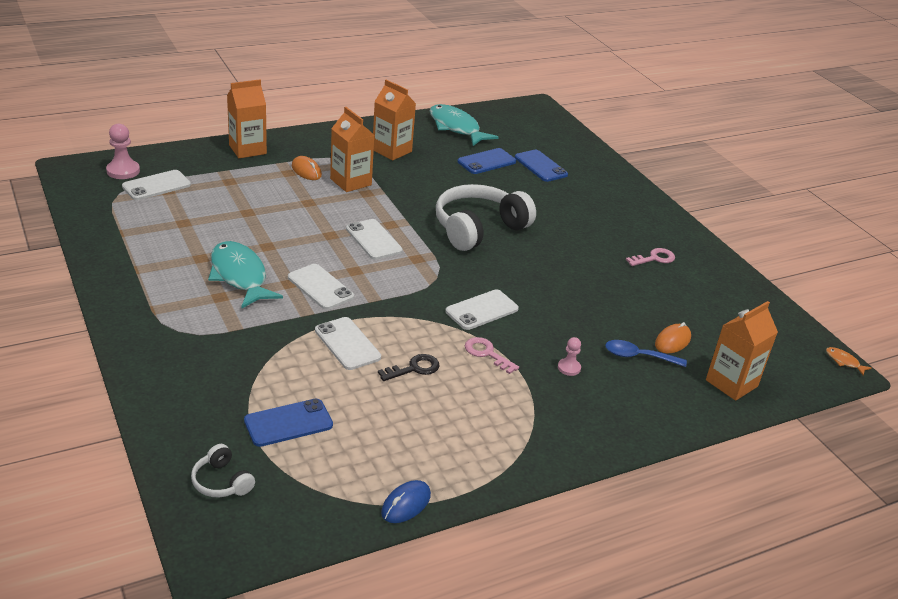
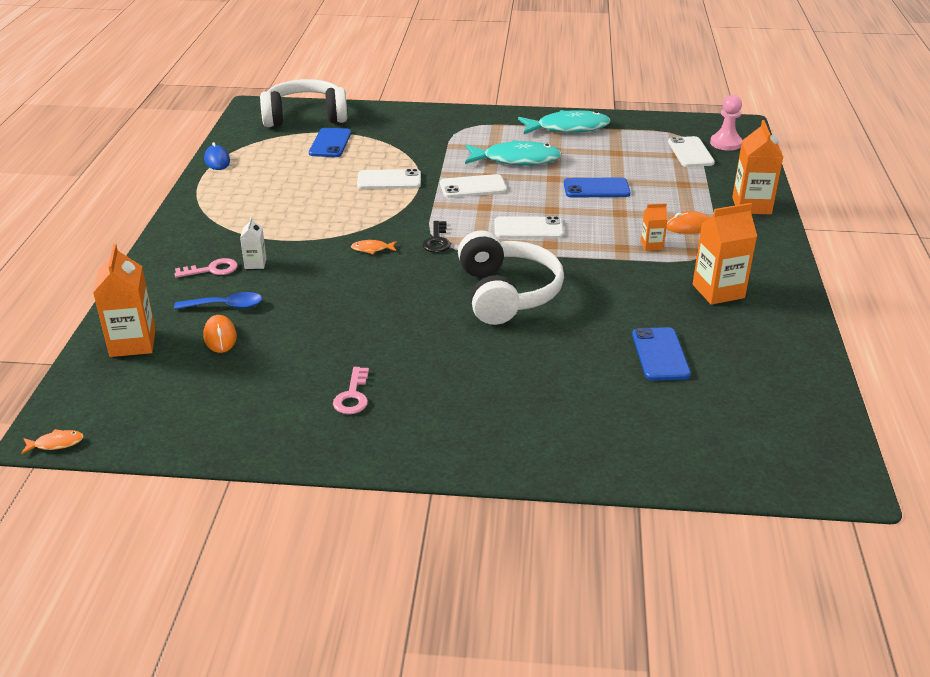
camera: 125 degrees right, 0 degrees up
white headphones [191,444,255,497] -> white headphones [260,79,347,127], size x2.22
orange carton [330,107,374,192] -> orange carton [641,203,668,251], size x0.52
black key [378,354,439,381] -> black key moved to [423,221,451,253]
turquoise fish [430,104,499,146] -> turquoise fish moved to [518,110,610,134]
white phone [445,289,519,330] -> orange fish [351,240,397,254]
pink key [465,337,519,374] -> pink key moved to [174,258,238,278]
blue phone [515,150,568,182] -> blue phone moved to [564,177,630,198]
pink pawn [558,337,581,376] -> white carton [240,217,267,269]
blue spoon [605,340,687,367] -> blue spoon turned 45 degrees clockwise [174,292,262,309]

